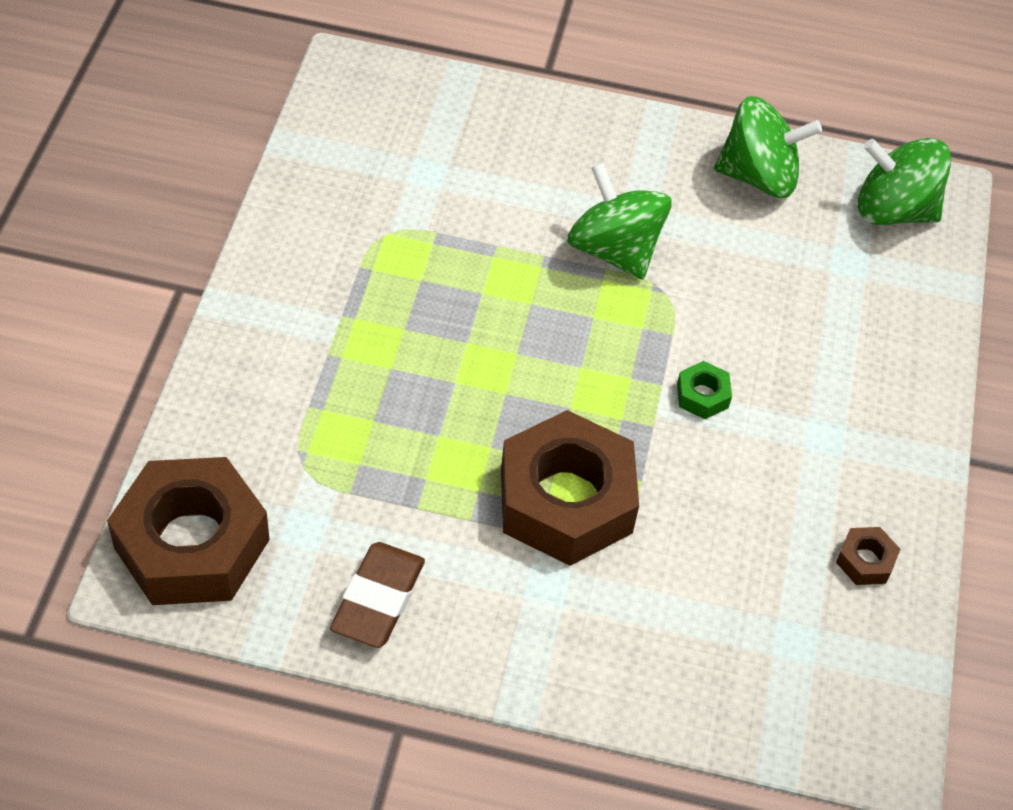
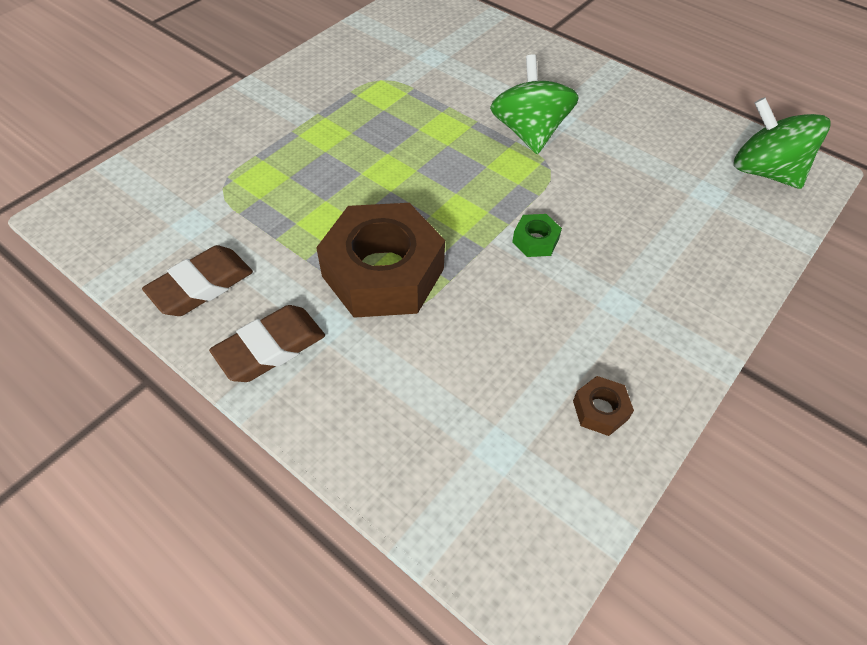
camera: 30 degrees right, 0 degrees up
brown nut [107,457,270,605] -> none
green spinning top [714,96,822,198] -> none
none -> brown eraser [209,305,325,382]

